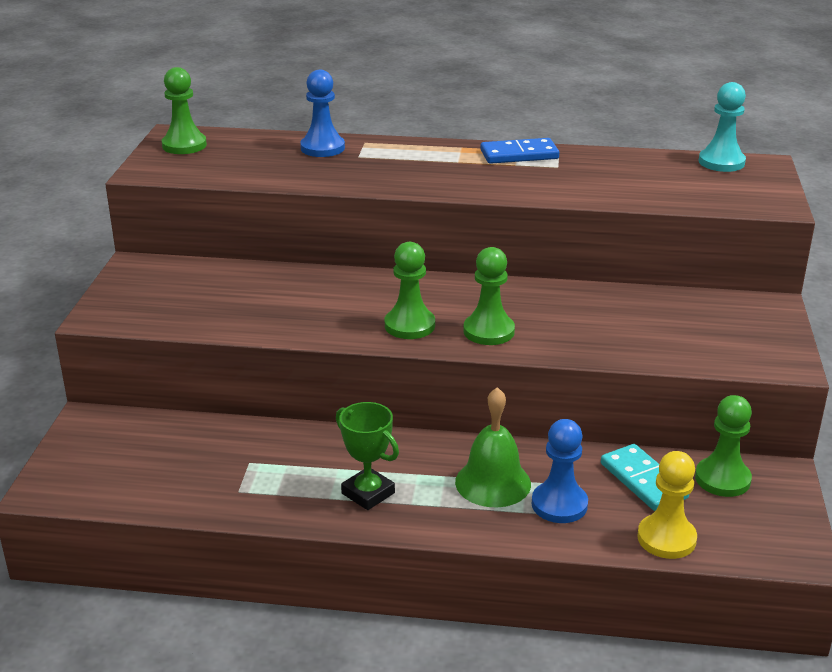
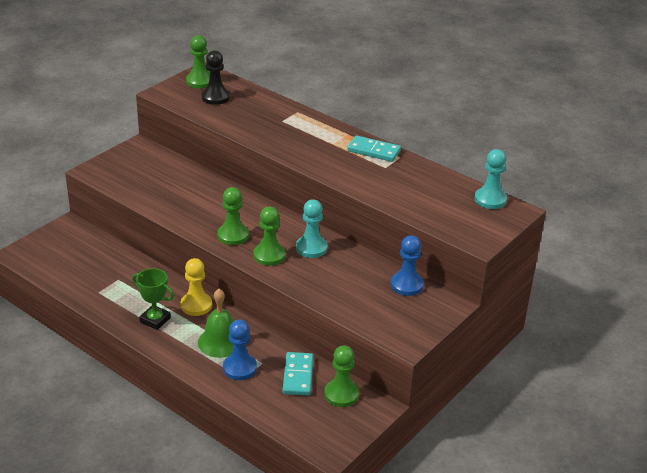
camera: 30 degrees right, 5 degrees up
blue pawn [300,70,345,157] -> blue pawn moved to [391,235,424,296]
green trophy [336,402,399,510] -> green trophy turned 45 degrees counterclockwise [132,268,174,330]
blue domino [480,138,559,164] -> turquoise domino [347,136,401,162]
yellow pawn [637,451,697,559] -> yellow pawn moved to [181,258,212,316]
none -> black pawn [202,50,230,105]
none -> turquoise pawn [296,199,328,258]

